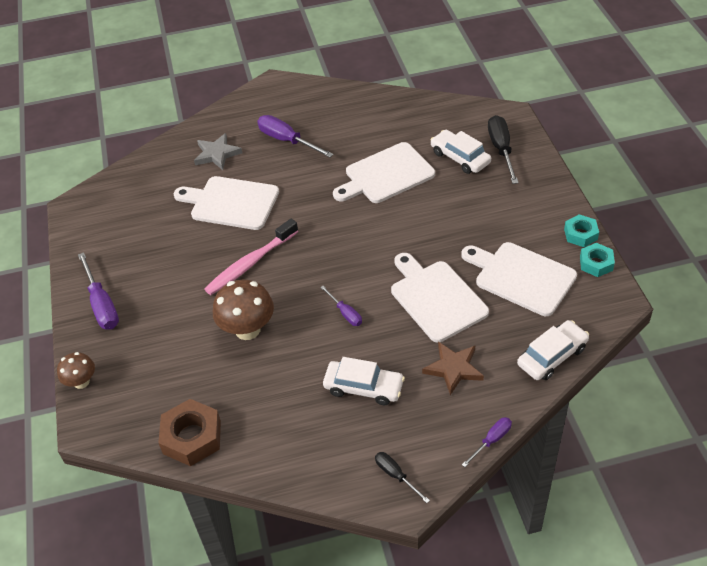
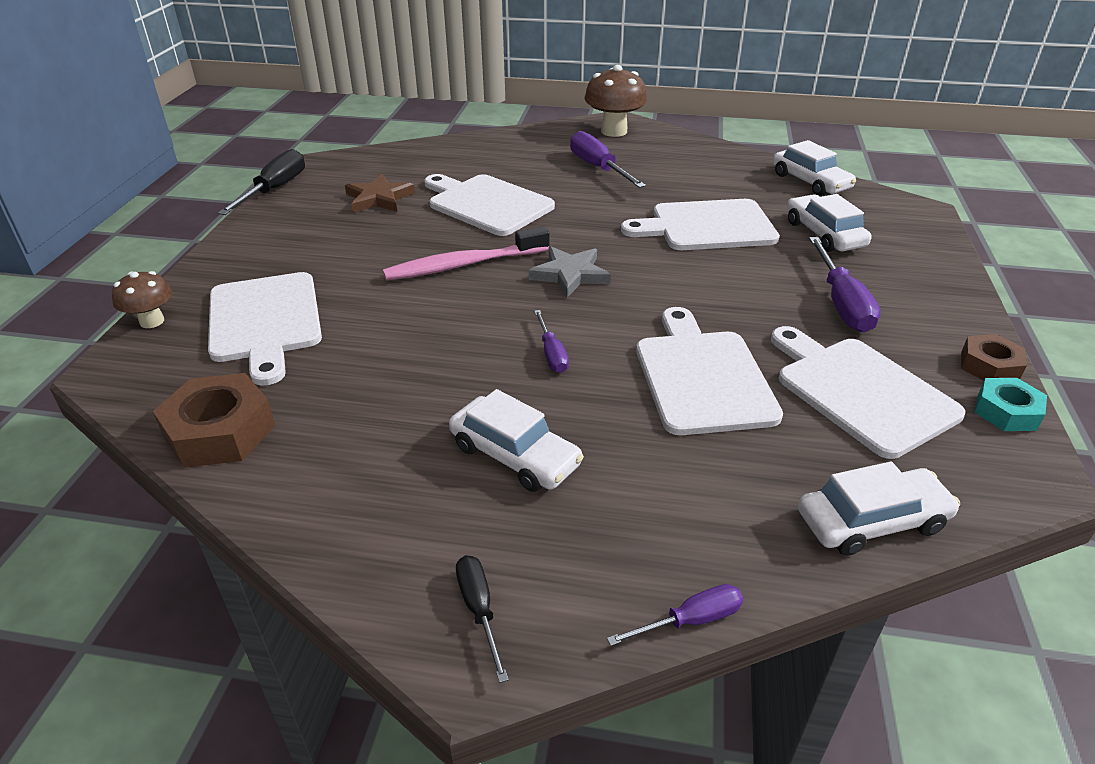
camera: 20 degrees right, 10 degrees down
purple screwdriver [78,252,119,330] -> purple screwdriver moved to [809,237,881,332]
grey star [194,133,242,170] -> grey star moved to [529,246,611,298]
brown mushroom [213,280,274,340] -> brown mushroom moved to [584,65,648,137]
brown star [422,342,484,395] -> brown star moved to [345,174,415,213]
black screwdriver [488,115,519,184] -> black screwdriver moved to [218,149,305,215]
turquoise nut [564,214,599,247] -> brown nut [961,334,1027,381]
none -> white cutting board [208,272,322,386]
none -> white car [773,140,856,196]

